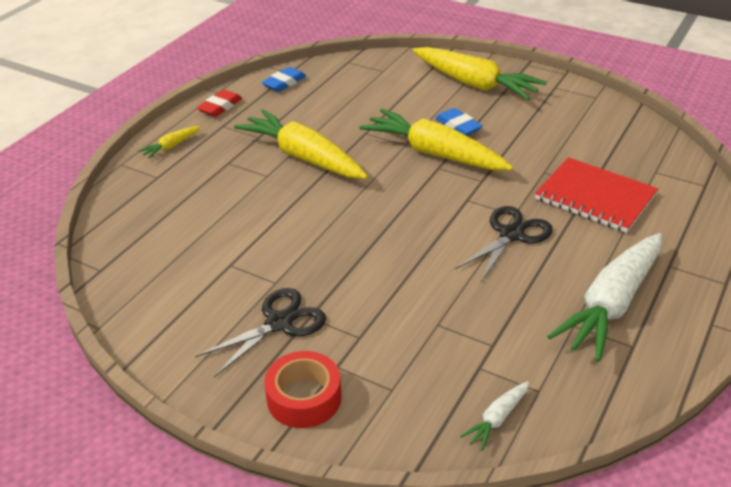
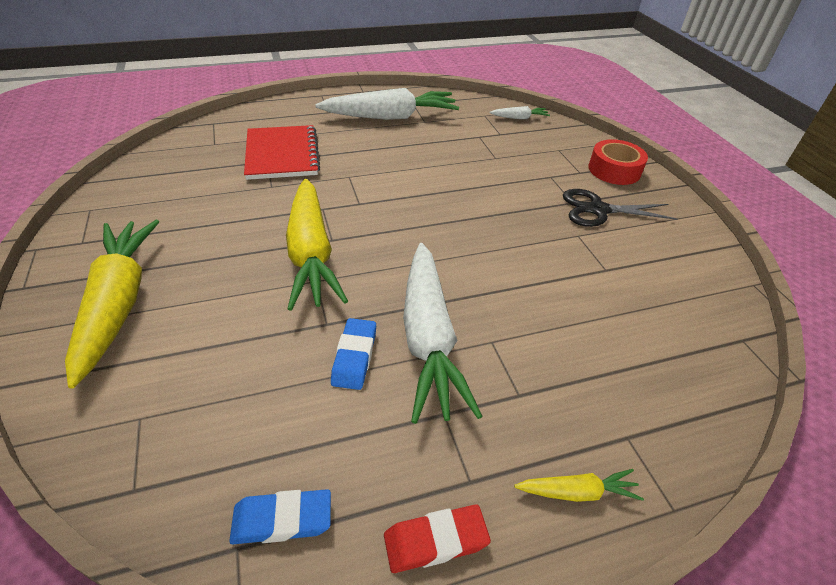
camera: 140 degrees left, 5 degrees up
yellow carrot [234,109,368,179] -> white carrot [403,243,482,424]
blue eraser [436,108,482,135] -> blue eraser moved to [331,318,376,390]
black scissors [455,206,553,282] -> none

